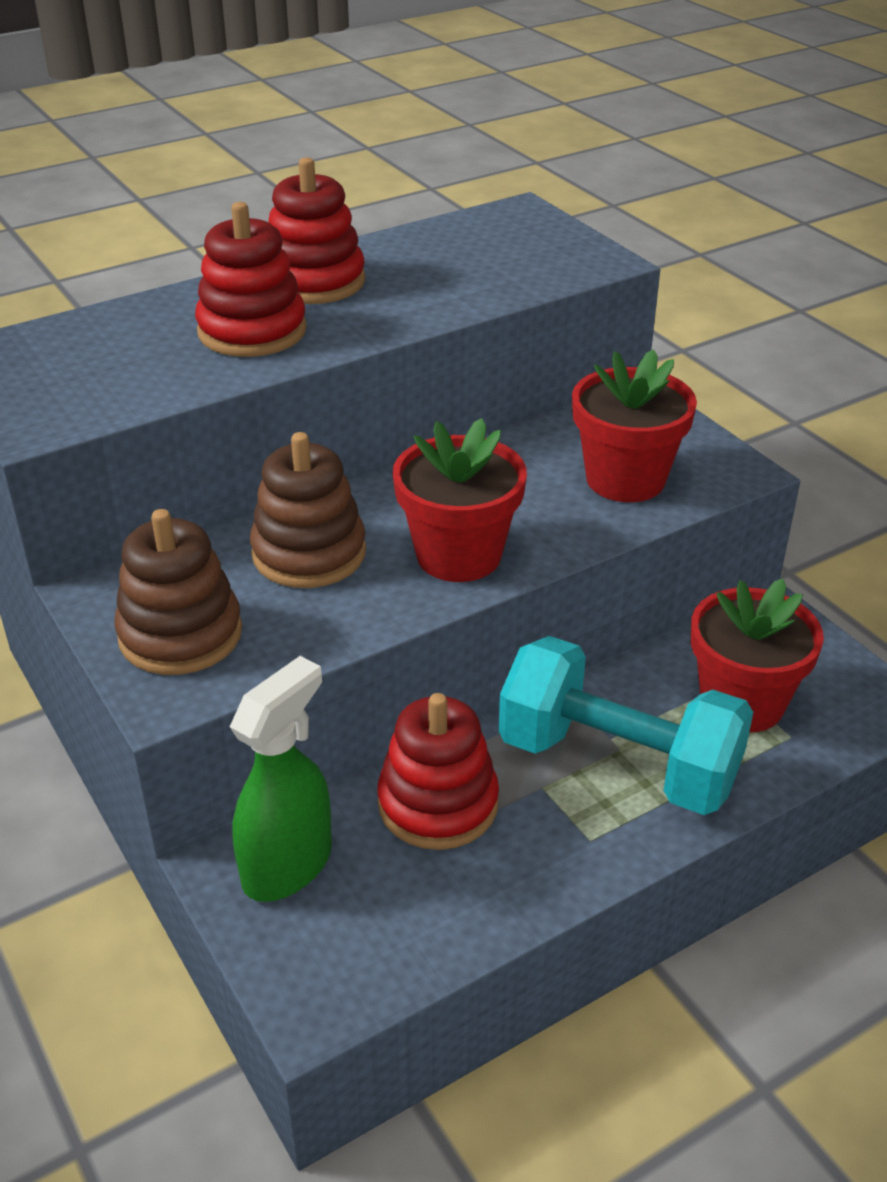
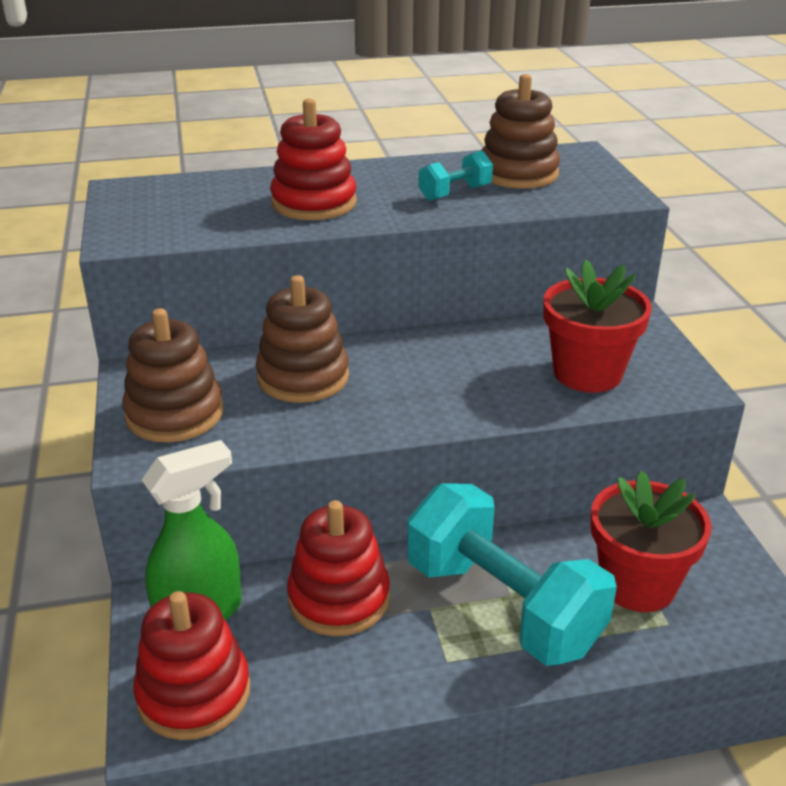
camera: 20 degrees right, 5 degrees down
red stacking toy [268,157,365,304] -> red stacking toy moved to [133,591,250,740]
red flower pot [393,418,527,582] -> none
none -> turquoise dumbbell [418,150,493,201]
none -> brown stacking toy [481,74,560,189]

